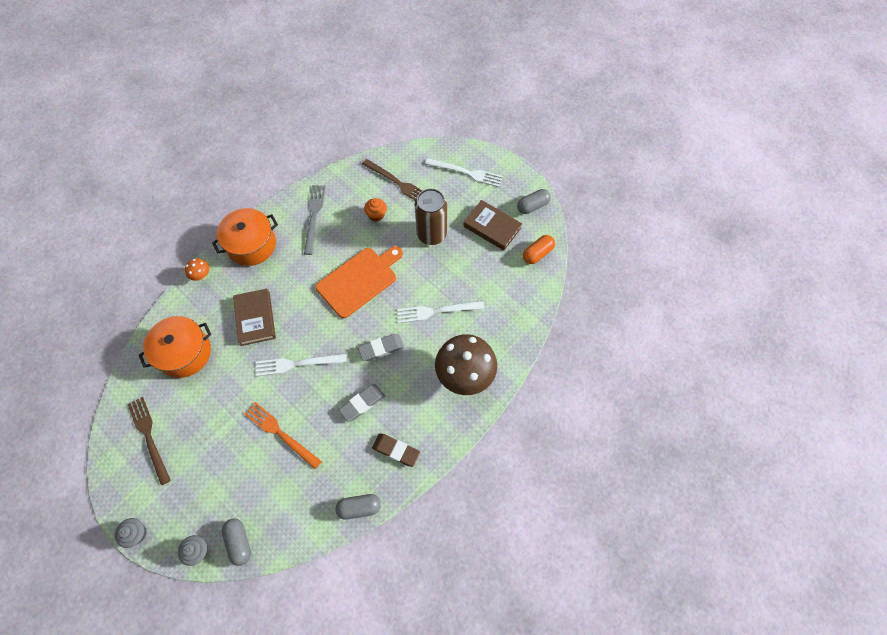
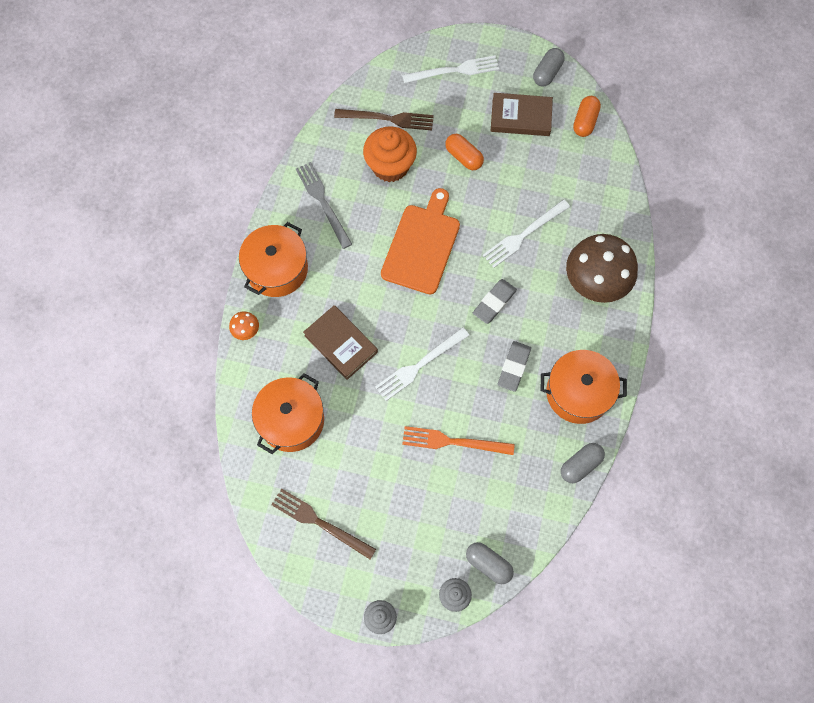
camera: 30 degrees left, 5 degrees up
orange cupcake [364,198,387,222] -> orange cupcake [363,126,417,182], size x1.89
brown eraser [372,433,420,467] -> orange pot [540,350,627,424]
brown can [415,188,447,245] -> orange capsule [445,134,484,170]

